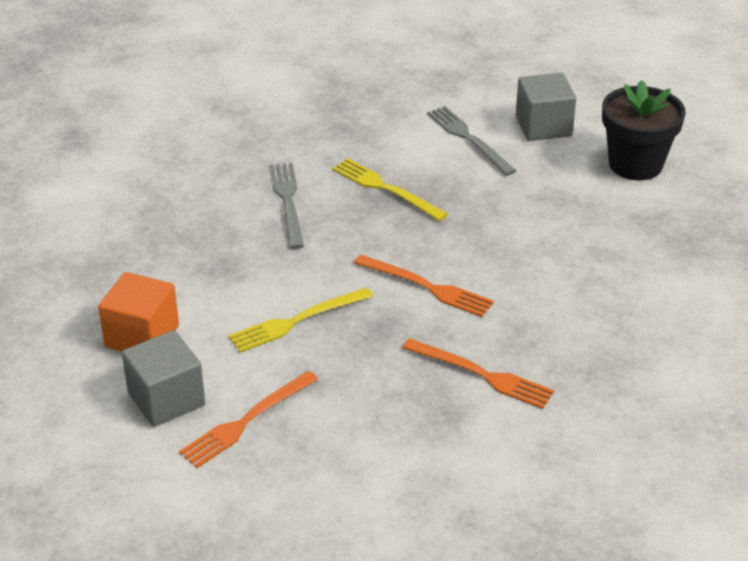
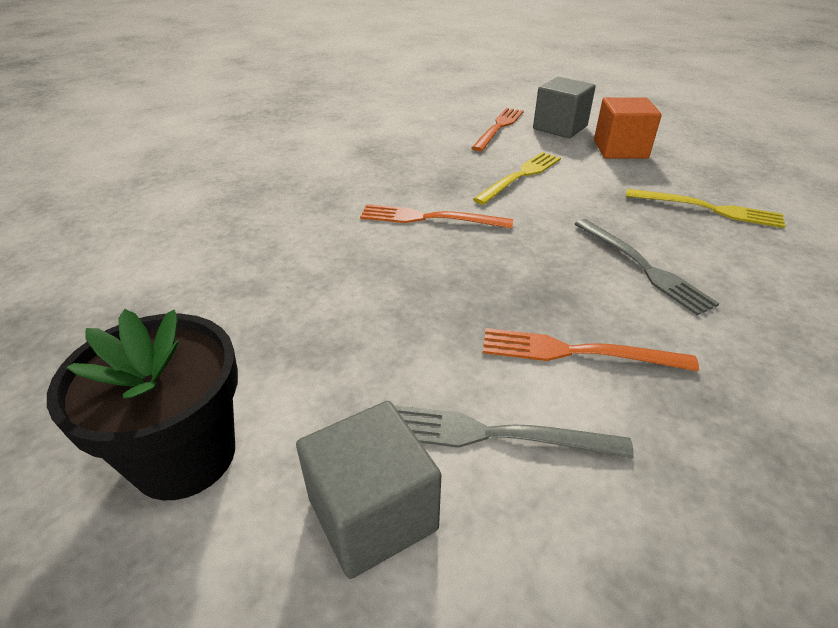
camera: 160 degrees right, 0 degrees up
yellow fork [332,158,448,221] -> yellow fork moved to [626,189,785,228]
orange fork [402,338,554,409] -> orange fork moved to [483,328,699,371]
grey fork [427,106,516,176] -> grey fork turned 150 degrees clockwise [394,405,634,459]

